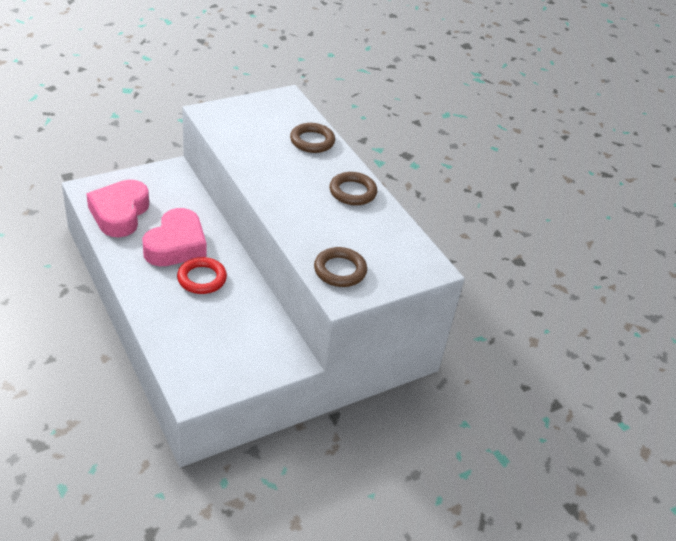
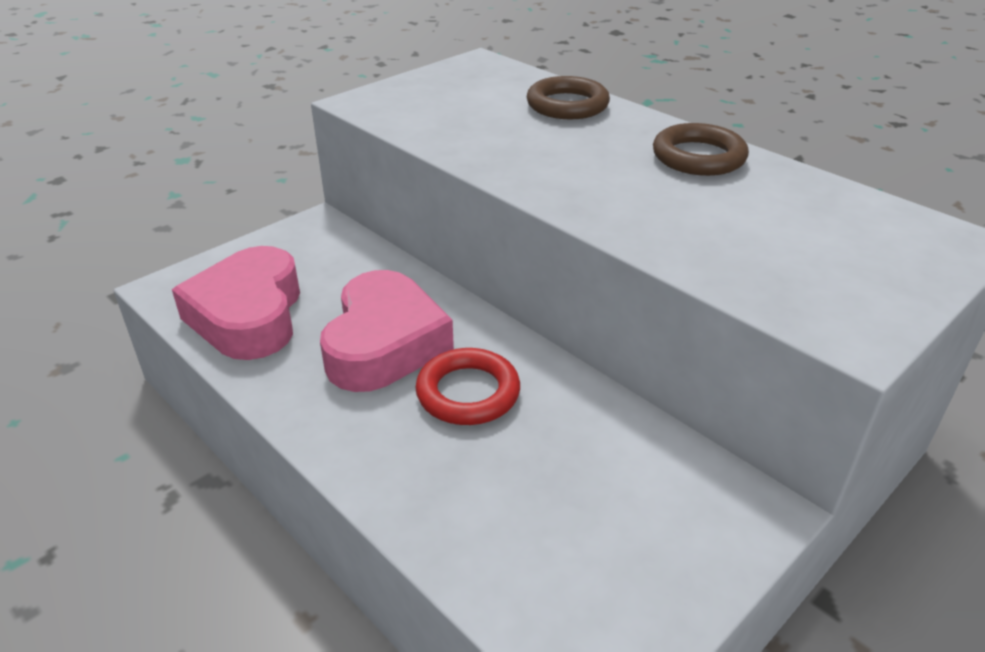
camera: 10 degrees left, 5 degrees down
brown ring [314,247,367,287] -> none

